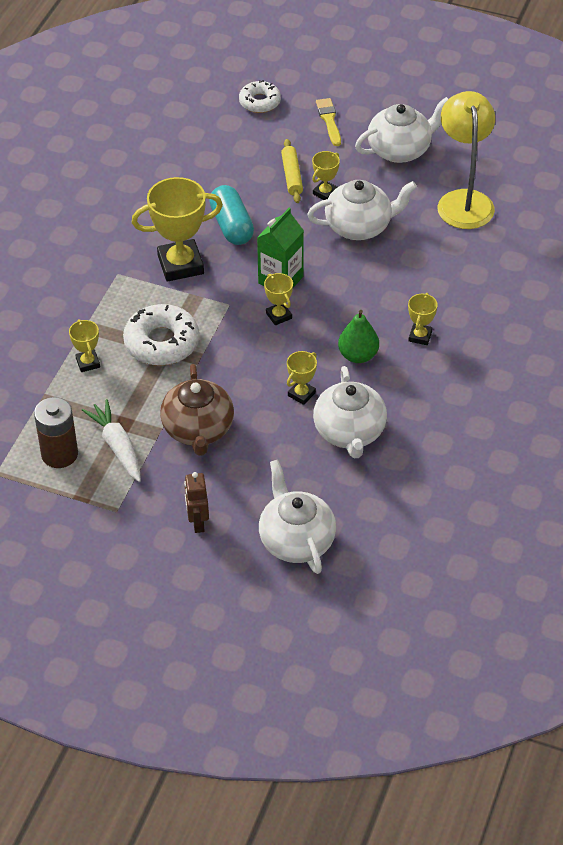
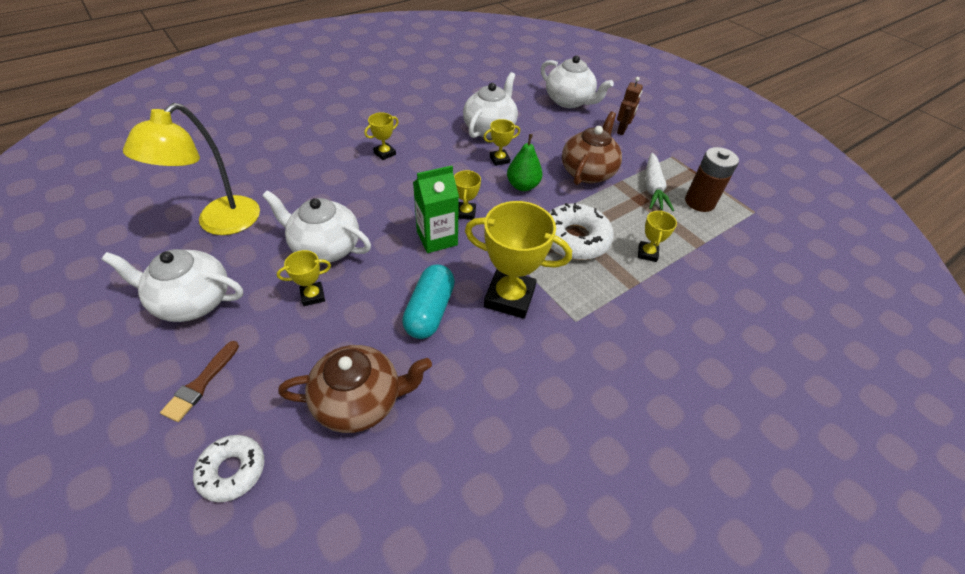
camera: 150 degrees left, 0 degrees up
white teapot [259,459,336,574] -> white teapot turned 60 degrees counterclockwise [541,55,614,108]
yellow rolling pin [281,139,303,203] -> none
yellow brush [316,98,341,146] -> brown brush [160,341,239,422]
green pear [338,310,379,363] -> green pear moved to [507,134,543,191]
none -> brown teapot [278,345,432,433]

